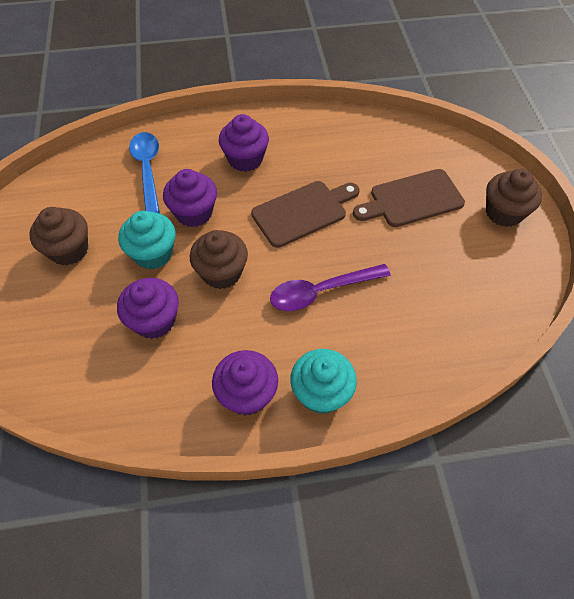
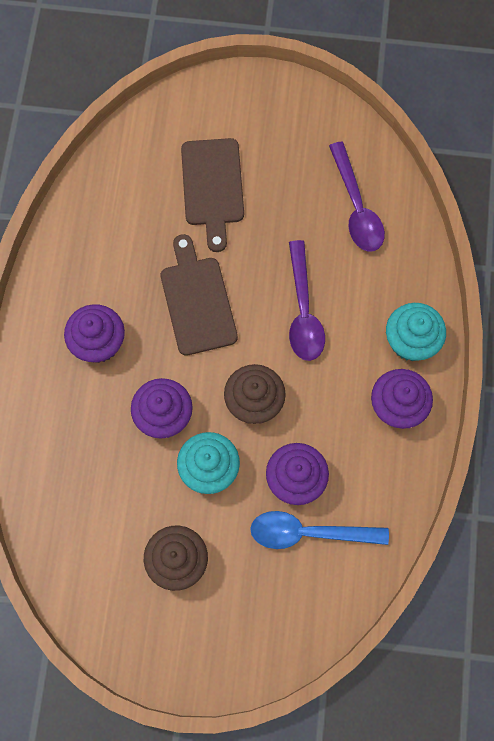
camera: 75 degrees left, 15 degrees up
blue spoon [129,132,160,214] -> blue spoon moved to [250,511,389,549]
brown cupcake [486,169,542,227] -> none
none -> purple spoon [329,142,385,252]

